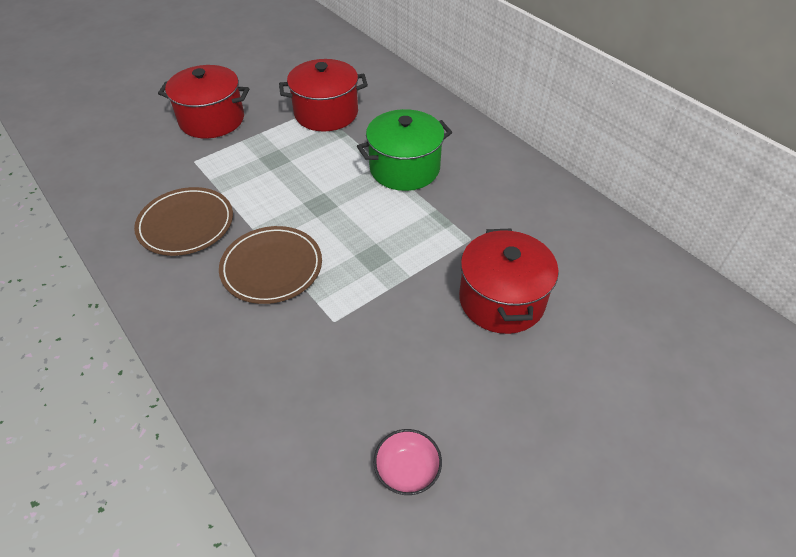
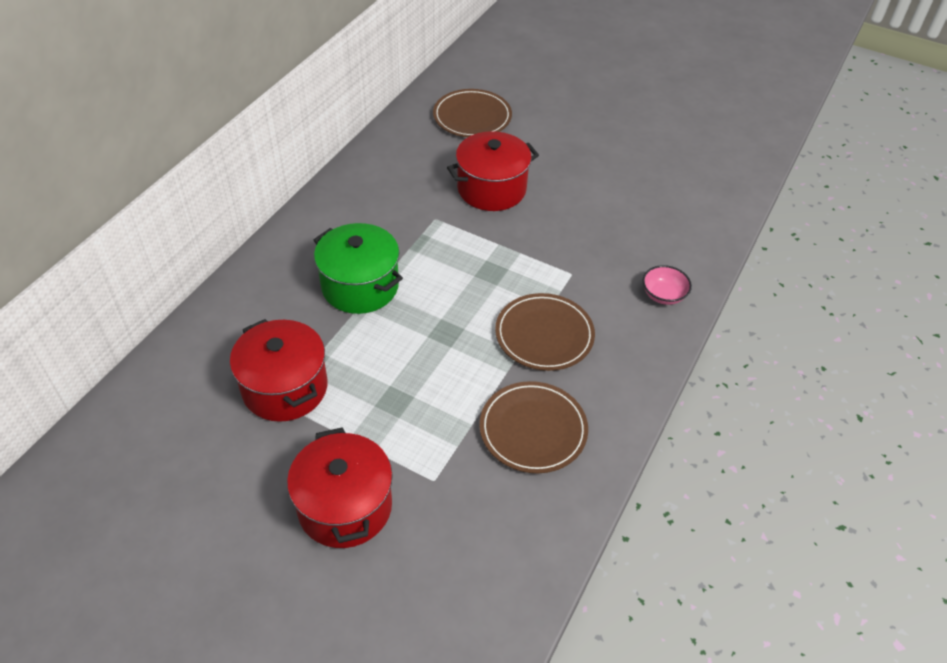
camera: 115 degrees left, 0 degrees up
pink bowl [374,429,442,495] -> pink bowl moved to [643,265,692,305]
none -> brown plate [433,89,512,137]

